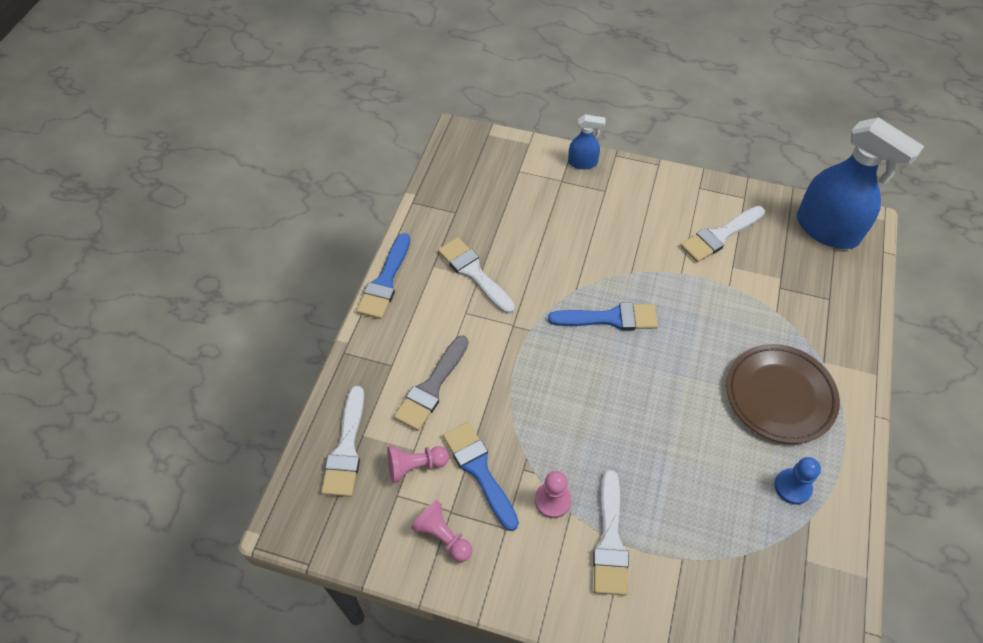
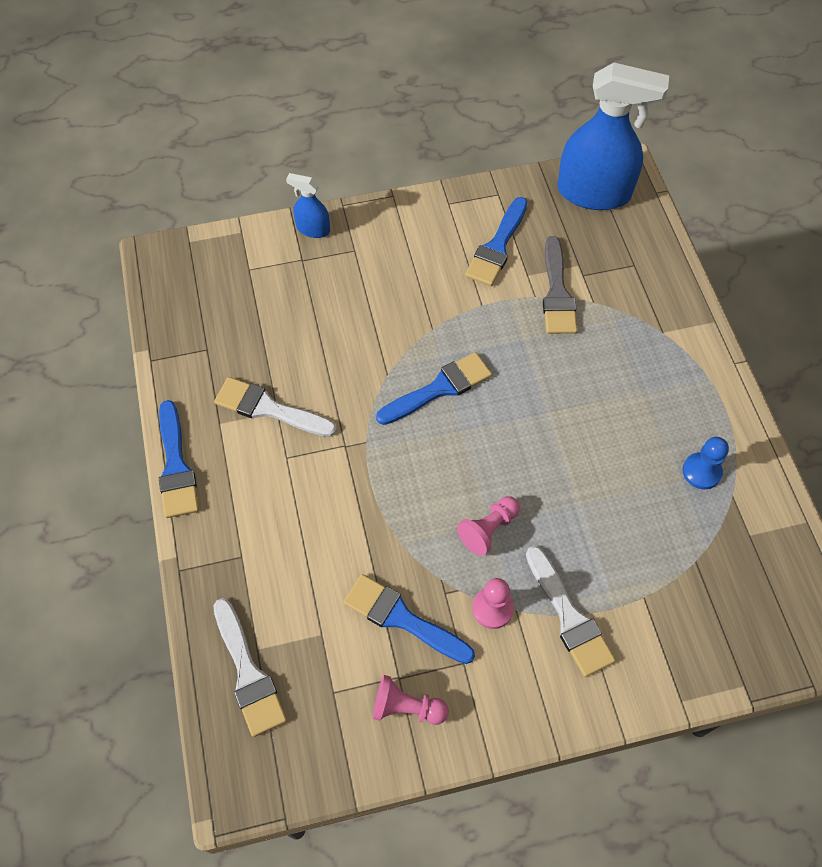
camera: 30 degrees left, 5 degrees up
pink pawn [387,446,449,483] -> pink pawn moved to [457,496,520,556]
grey brush [394,335,468,431] -> grey brush moved to [543,236,578,334]
blue spray bottle [568,115,605,169] -> blue spray bottle turned 135 degrees counterclockwise [286,173,330,238]
white brush [681,206,765,262] -> blue brush [465,197,527,286]
brown plate [726,344,840,444] -> none

